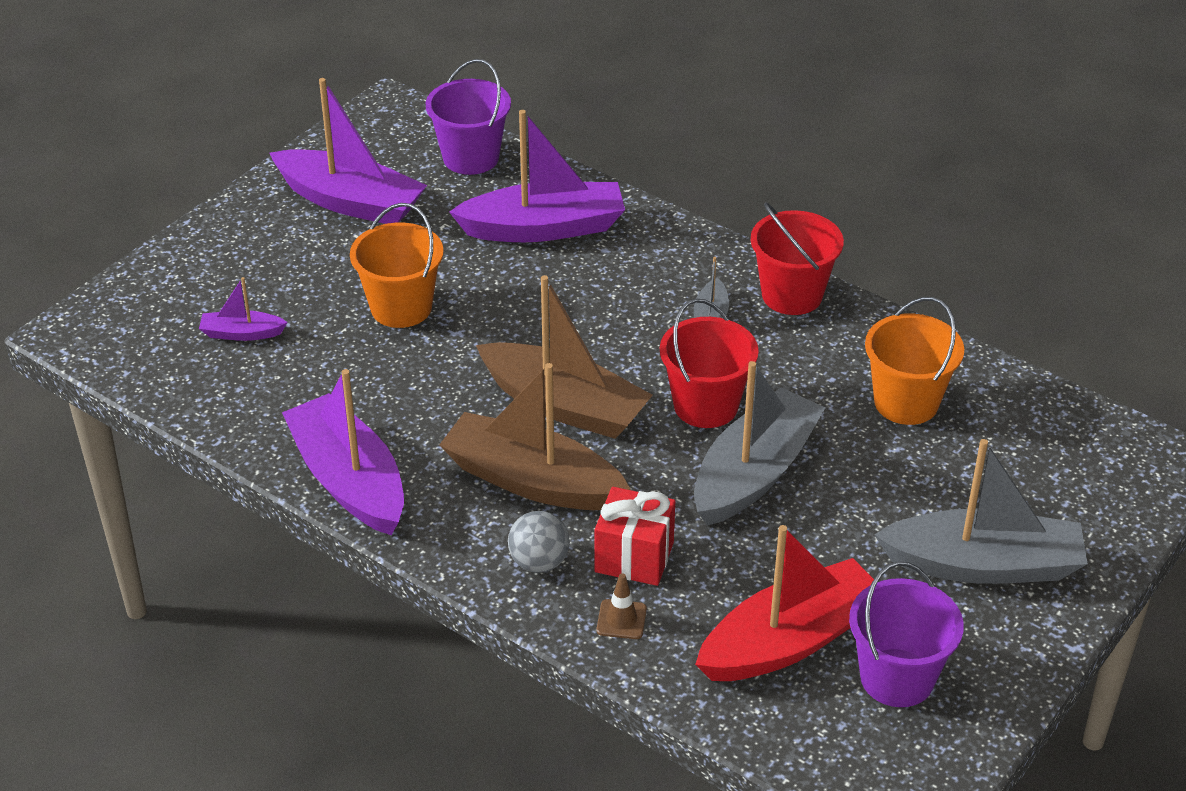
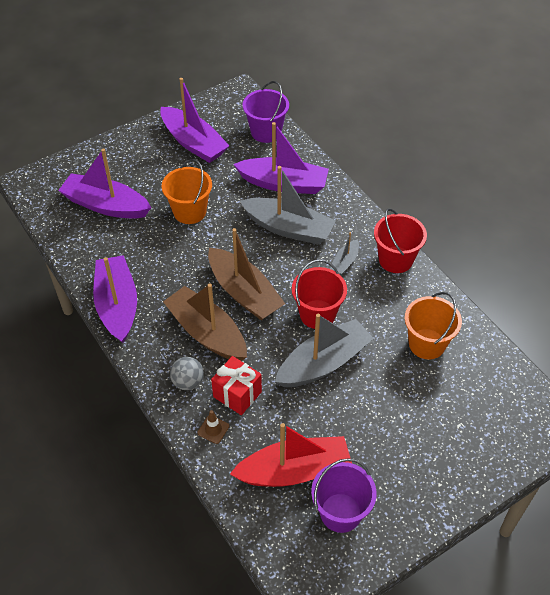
camera: 20 degrees right, 10 degrees up
purple boat [199,277,288,341] -> purple boat [58,148,151,219], size x2.10
grey boat [874,439,1088,584] -> grey boat moved to [240,166,336,244]

